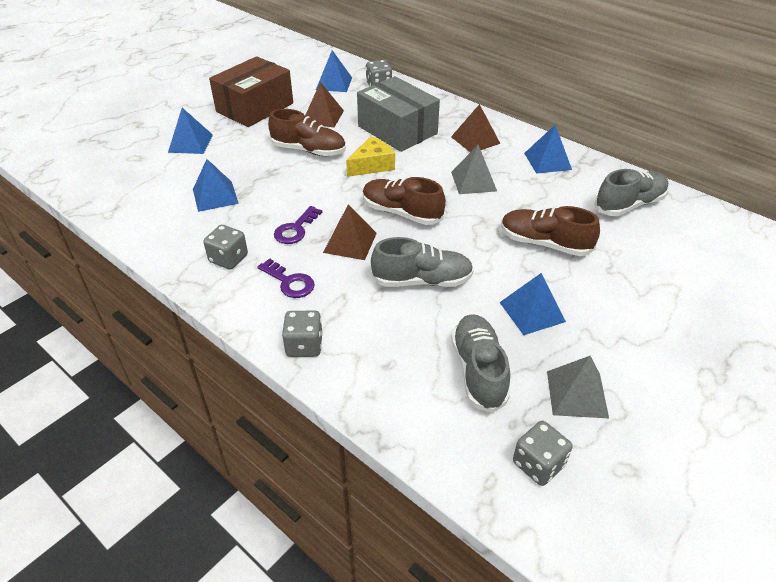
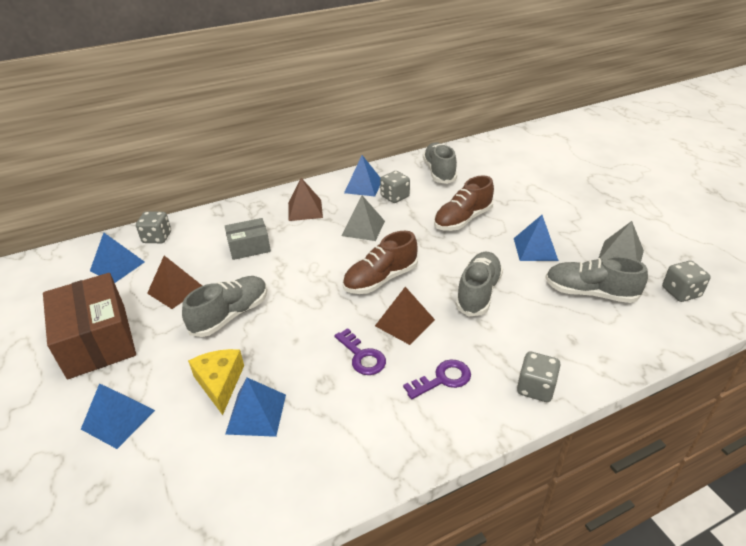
camera: 65 degrees left, 5 degrees down
grey dice [203,225,248,270] -> grey dice moved to [380,171,410,203]
brown shoe [268,109,346,156] -> grey shoe [182,276,267,337]
yellow cheese [346,136,395,177] -> yellow cheese moved to [188,349,244,415]
grey box [357,76,440,152] -> grey box [225,218,271,260], size x0.56

